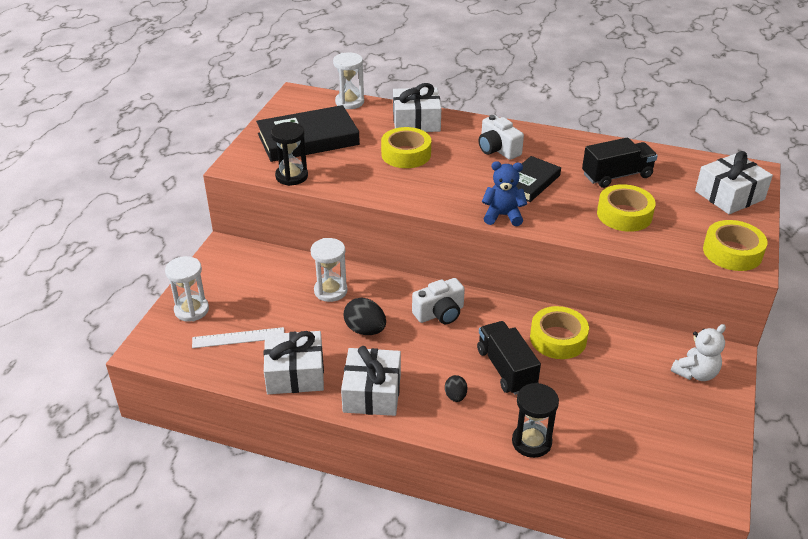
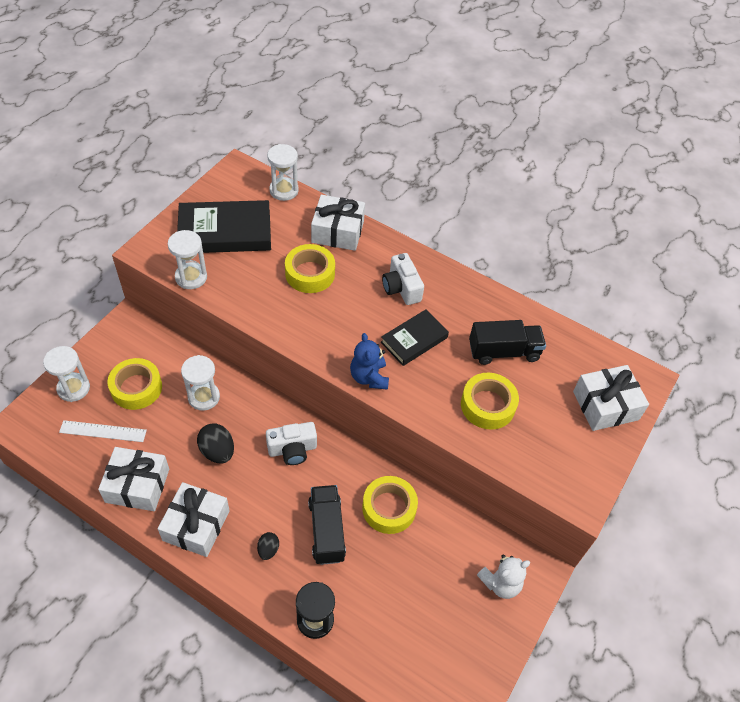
camera: 10 degrees right, 15 degrees up
black hourglass [271,122,308,186] -> white hourglass [168,230,207,289]
blue teddy bear [482,161,527,226] -> blue teddy bear turned 120 degrees counterclockwise [350,333,389,390]
yellow tape [703,220,767,271] -> yellow tape moved to [108,358,162,410]

